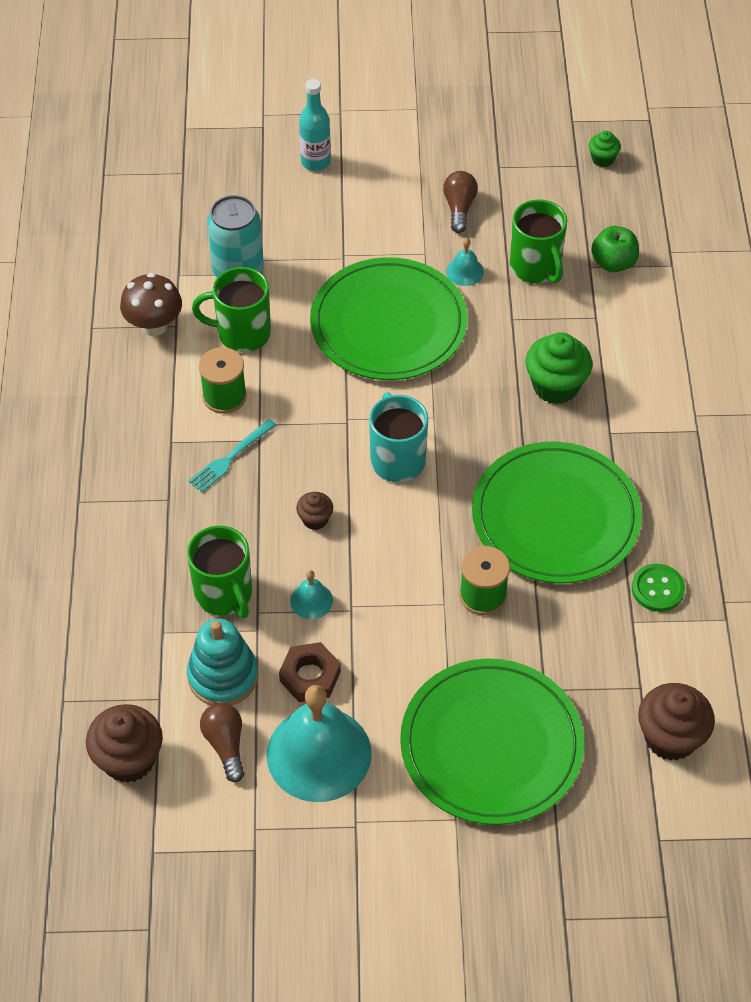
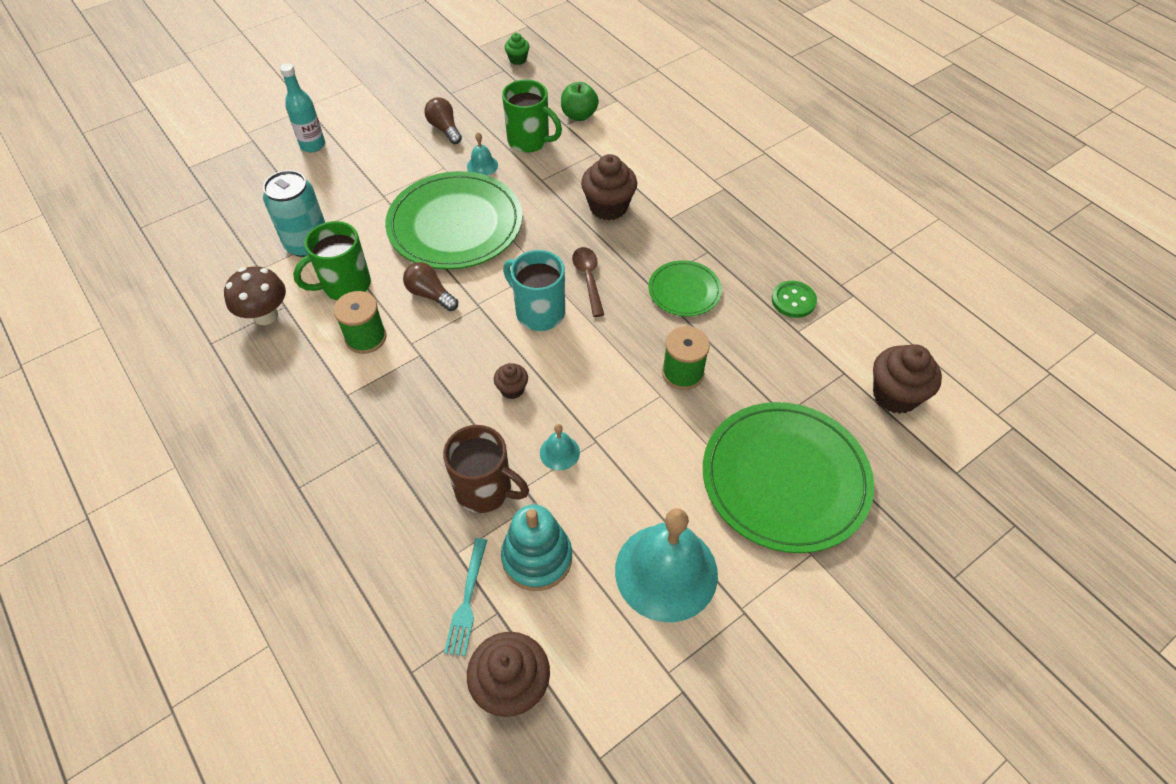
camera: 35 degrees left, 0 degrees up
green mug [187,526,252,618] -> brown mug [443,425,529,513]
turquoise fork [189,419,277,493] -> turquoise fork moved to [444,538,487,656]
brown light bulb [200,703,245,782] -> brown light bulb moved to [403,262,458,311]
brown nut [279,642,341,702] -> none
green plate [472,442,642,584] -> green plate [648,260,722,316], size x0.51
green cupcake [526,332,592,404] -> brown cupcake [581,154,637,220]
none -> brown spoon [572,247,604,317]

